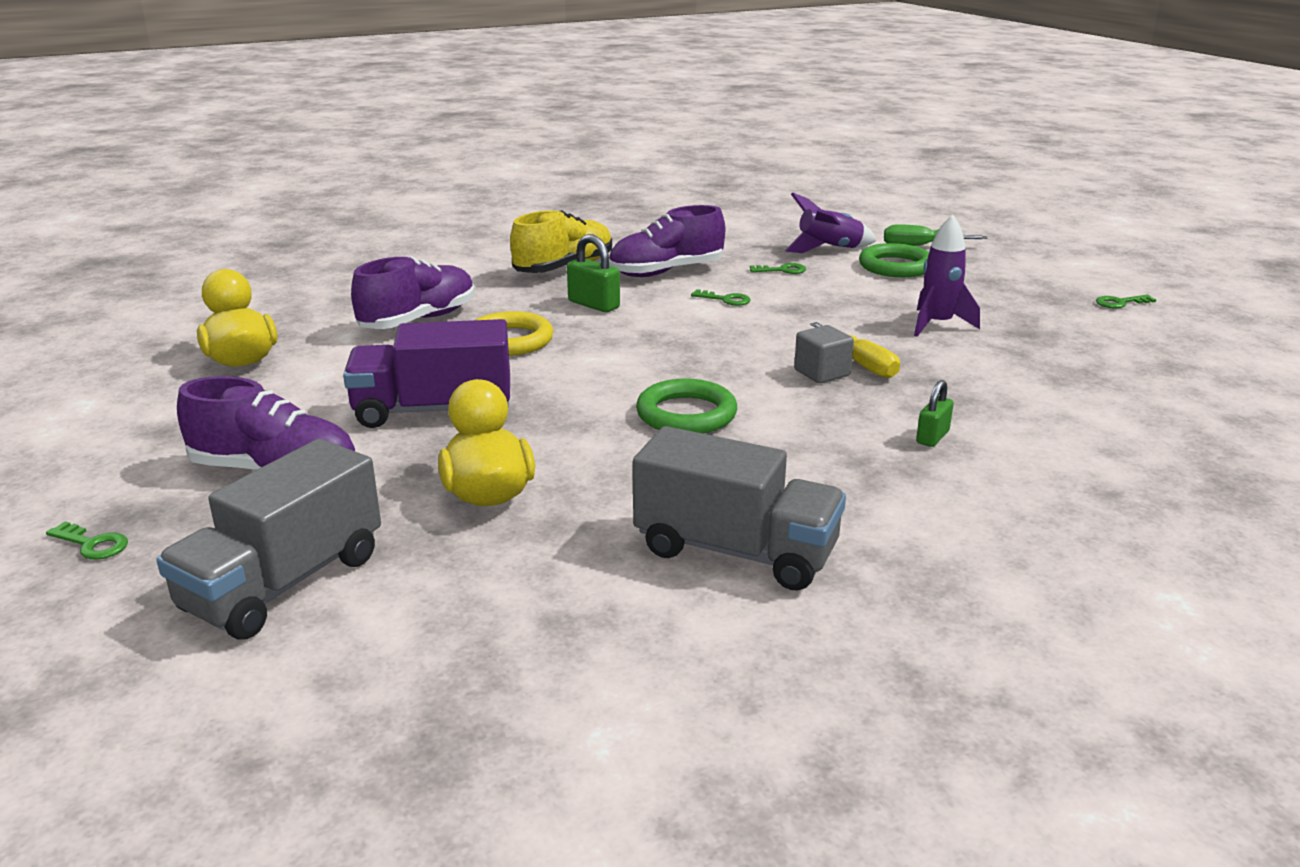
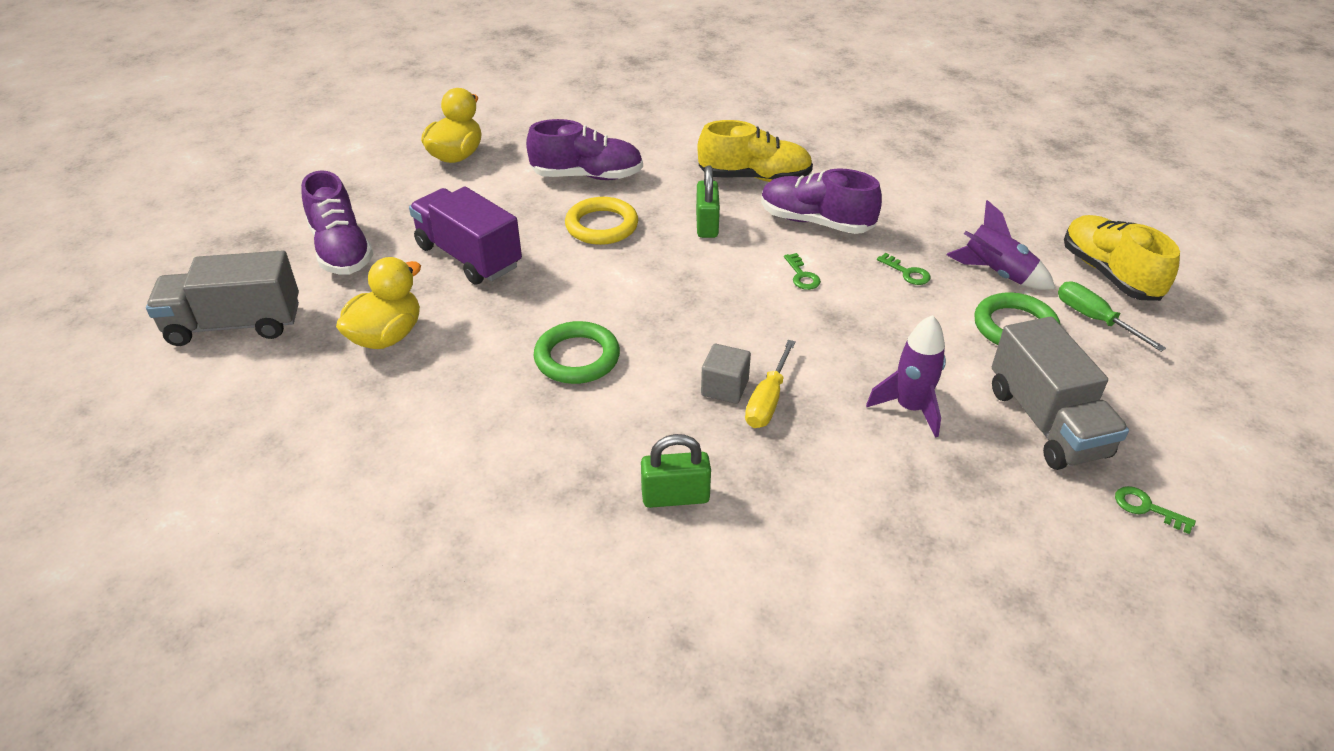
camera: 50 degrees right, 15 degrees up
green key [46,521,128,559] -> none
grey truck [633,426,846,591] -> grey truck moved to [992,317,1129,470]
green padlock [916,380,954,447] -> green padlock [641,434,711,508], size x1.52
none -> yellow shoe [1064,215,1180,301]

